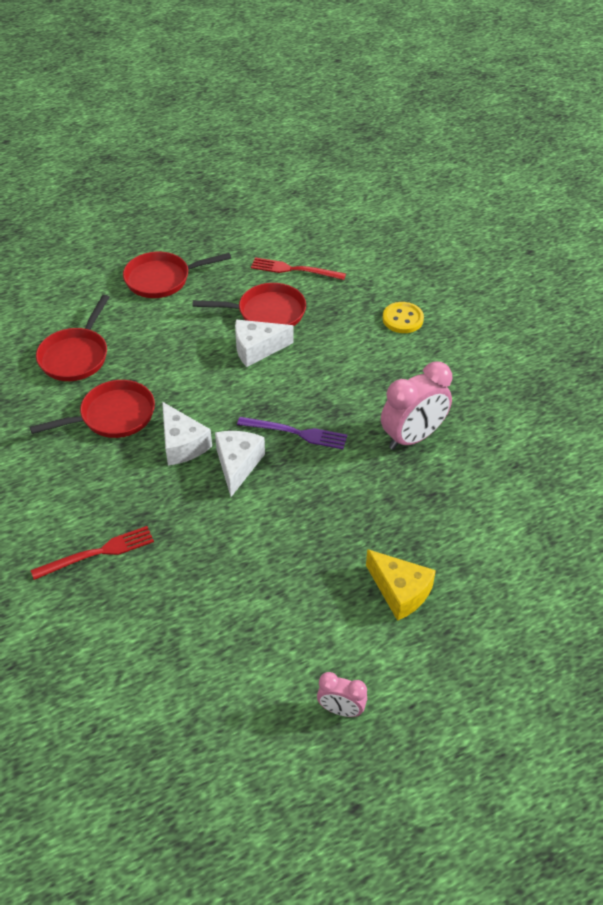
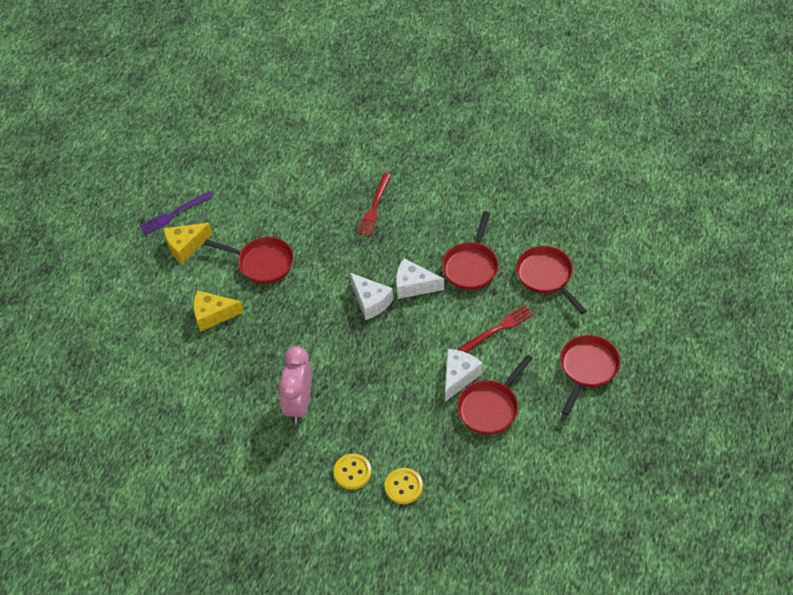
camera: 135 degrees right, 5 degrees up
purple fork [237,417,347,449] -> purple fork moved to [140,191,214,235]
red fork [251,257,346,280] -> red fork moved to [458,305,534,352]
pink clock [317,672,367,717] -> yellow cheese [164,223,212,264]
none -> red pan [204,237,294,284]
none -> yellow button [334,454,371,490]

